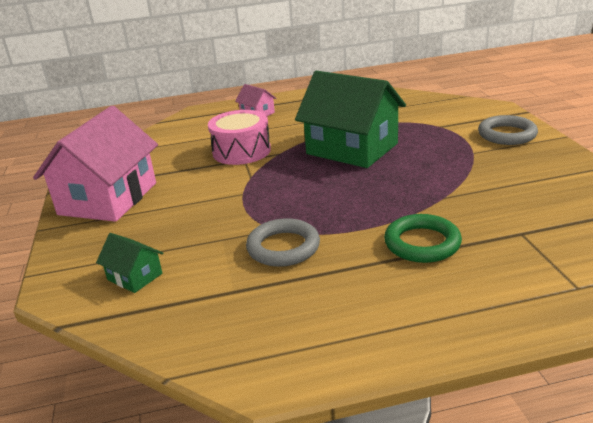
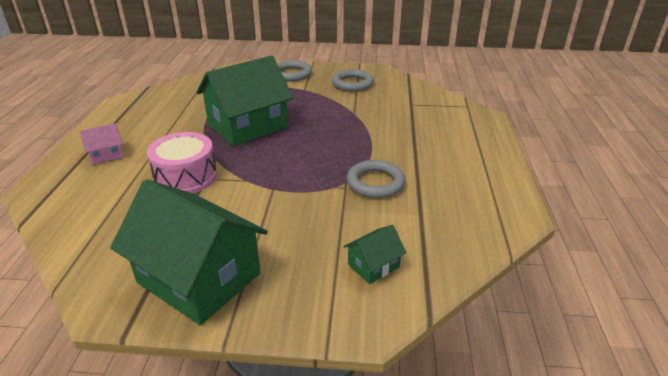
camera: 75 degrees left, 5 degrees up
pink house [33,106,158,222] -> green house [110,179,268,325]
green ring [384,214,462,263] -> none
none -> grey ring [332,69,374,92]

